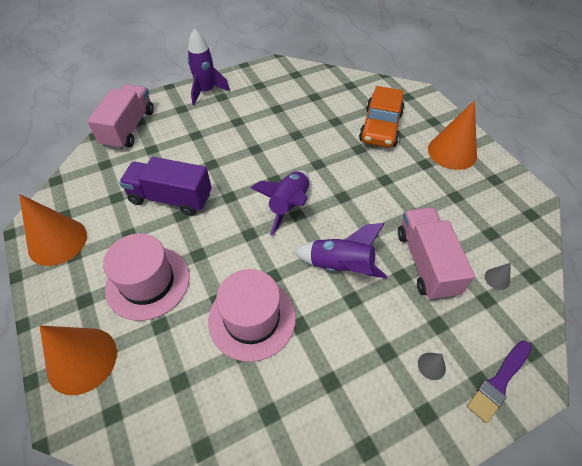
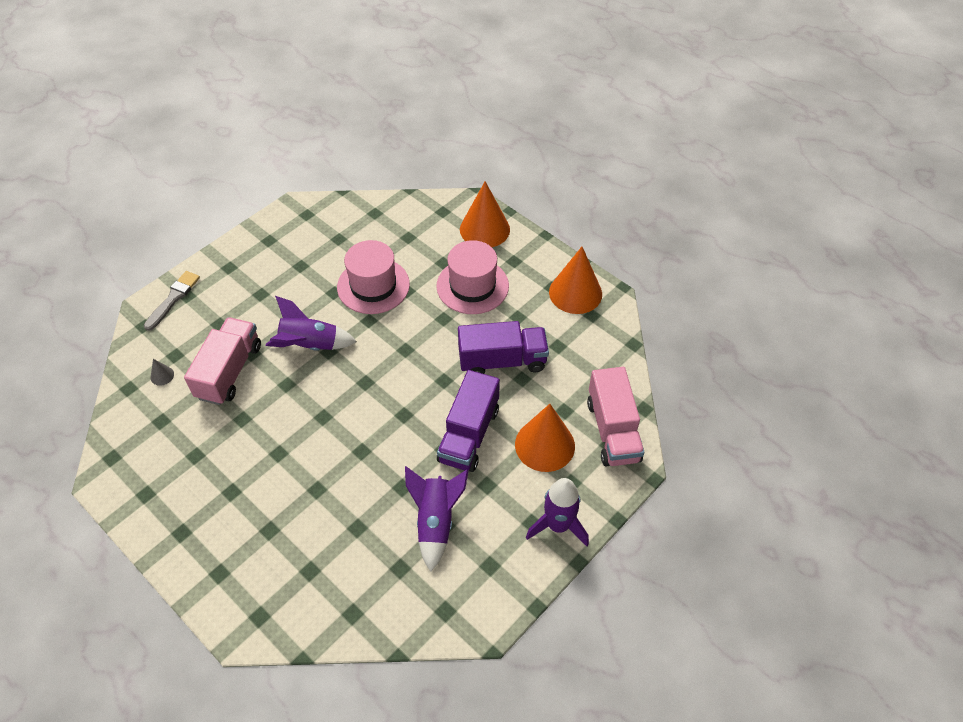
camera: 160 degrees right, 0 degrees up
purple rocket [251,170,309,236] -> purple rocket moved to [405,466,469,572]
orange car [359,86,405,148] -> none
pink truck [398,207,475,301] -> pink truck turned 135 degrees counterclockwise [184,317,261,405]
grey cone [418,353,446,380] -> none
orange cone [428,100,477,170] -> orange cone moved to [515,404,575,472]
purple brush [467,341,531,423] -> grey brush [144,271,200,331]
none -> purple truck [437,370,500,472]

